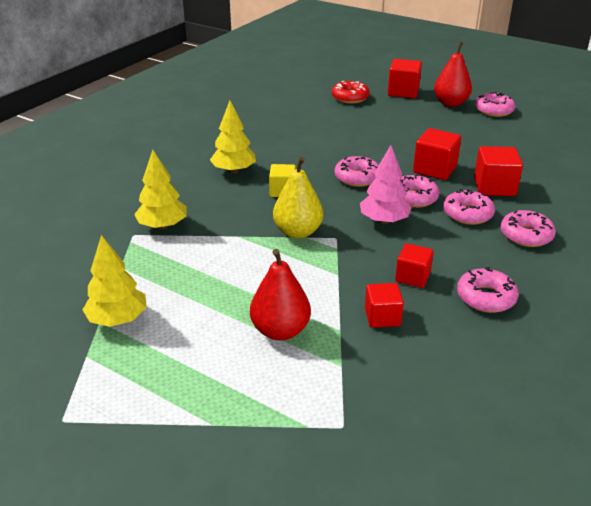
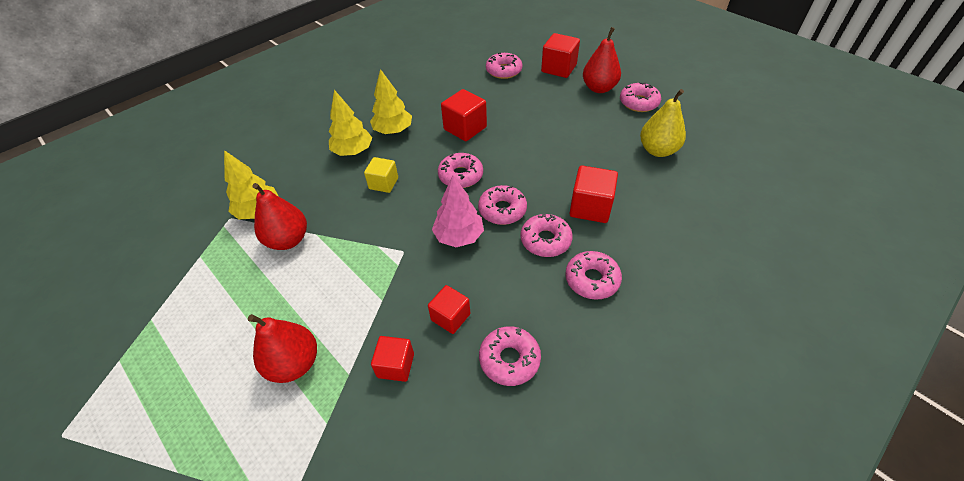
camera: 15 degrees right, 15 degrees up
yellow tree [83,235,146,327] -> yellow tree moved to [370,69,412,134]
yellow pear [273,157,323,239] -> yellow pear moved to [640,89,686,157]
red donut [332,81,370,104] -> pink donut [486,52,522,79]
red cube [413,128,461,180] -> red cube moved to [441,89,487,141]
none -> red pear [252,183,307,250]

